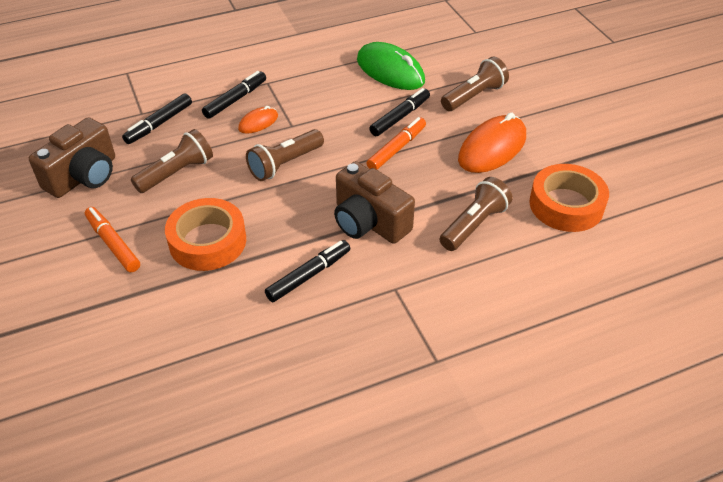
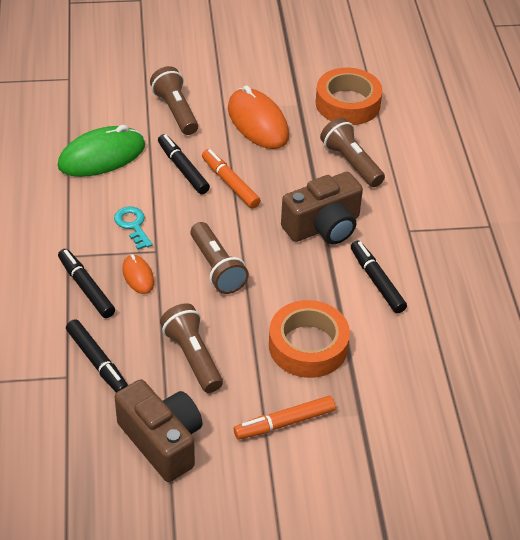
camera: 75 degrees left, 0 degrees up
none -> turquoise key [114,207,152,250]

